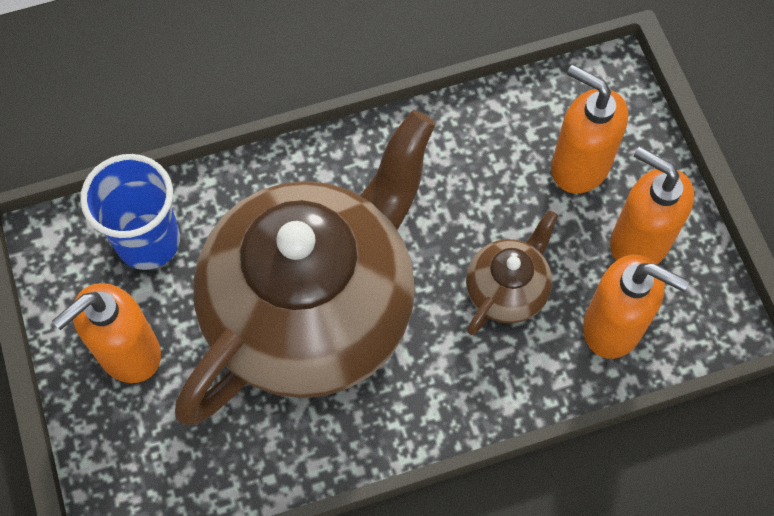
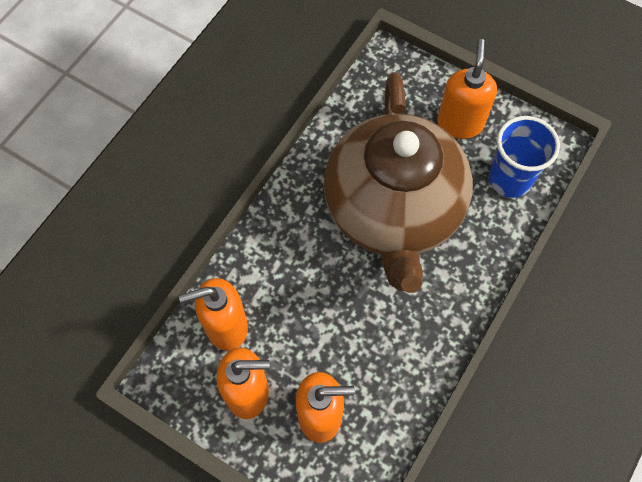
camera: 140 degrees right, 0 degrees up
brown teapot [466,210,558,335] -> none

